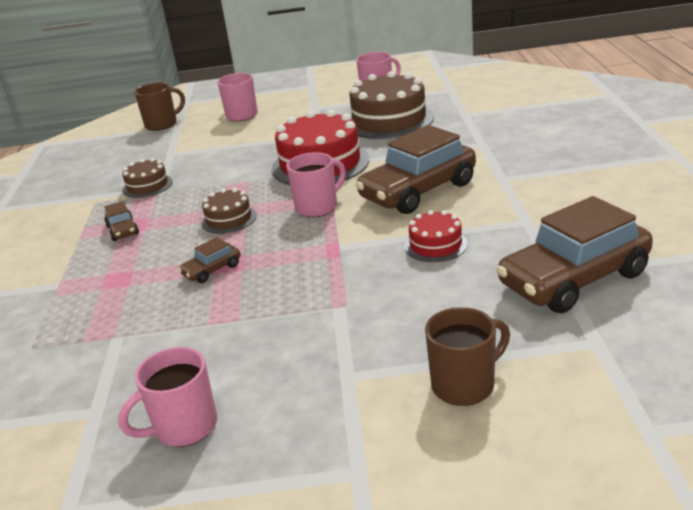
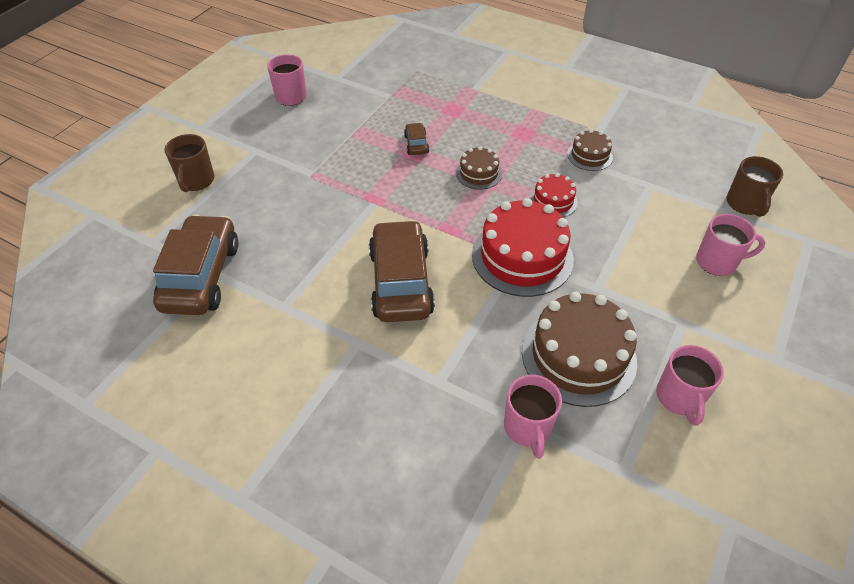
camera: 120 degrees right, 20 degrees up
brown car [104,201,139,241] -> none
pink mug [286,152,346,217] -> pink mug moved to [504,375,562,459]
red cake [404,210,468,262] -> red cake moved to [529,173,578,217]

